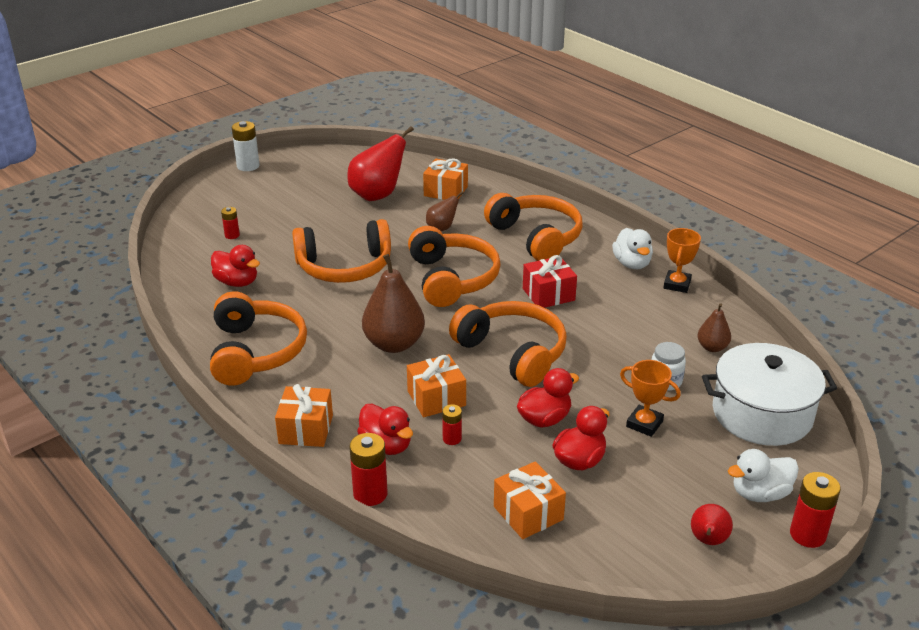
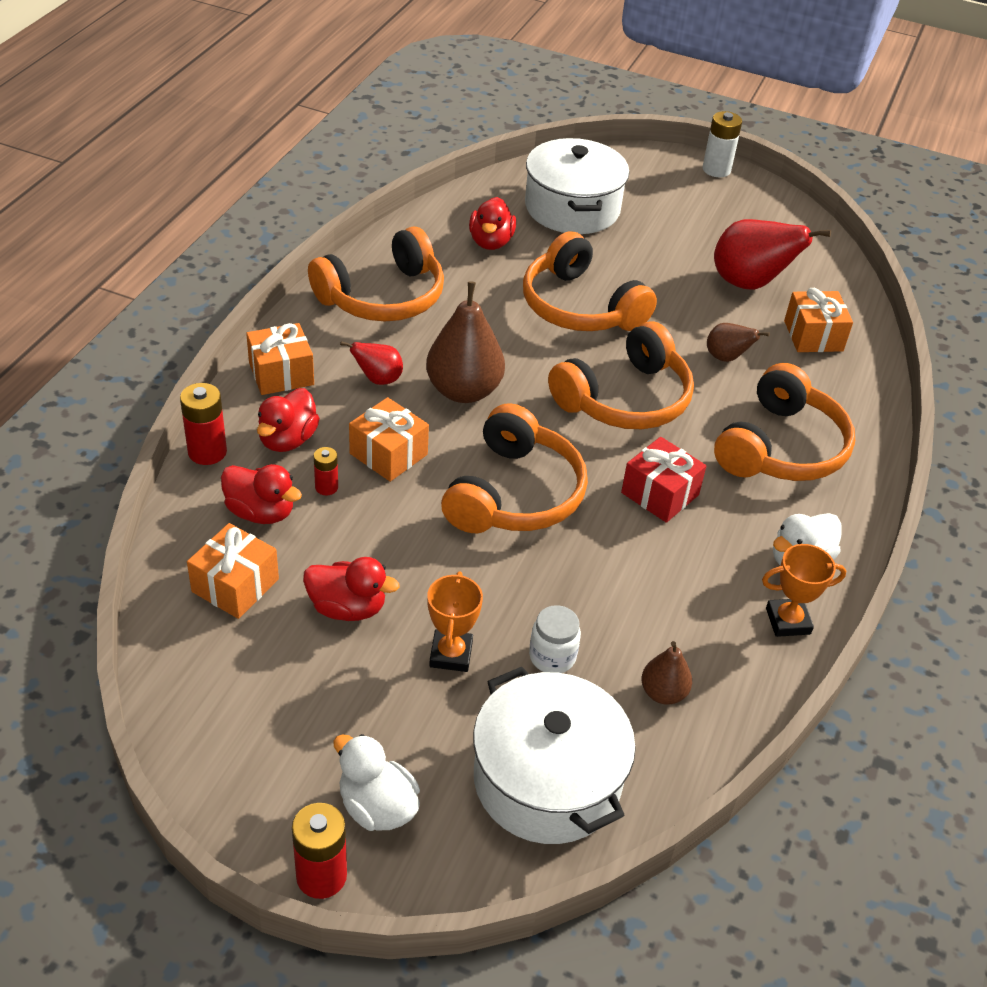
camera: 60 degrees right, 10 degrees up
red battery [221,207,240,239] -> white pot [525,138,629,234]
red duck [517,368,579,428] -> red duck moved to [221,464,302,524]
red pear [691,504,733,545] -> red pear moved to [340,341,403,385]

